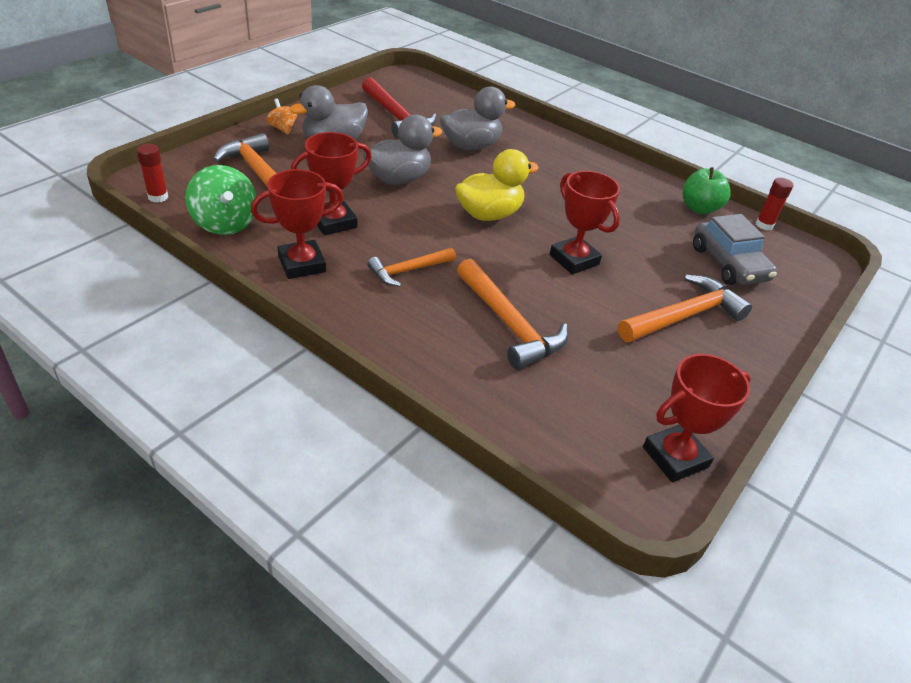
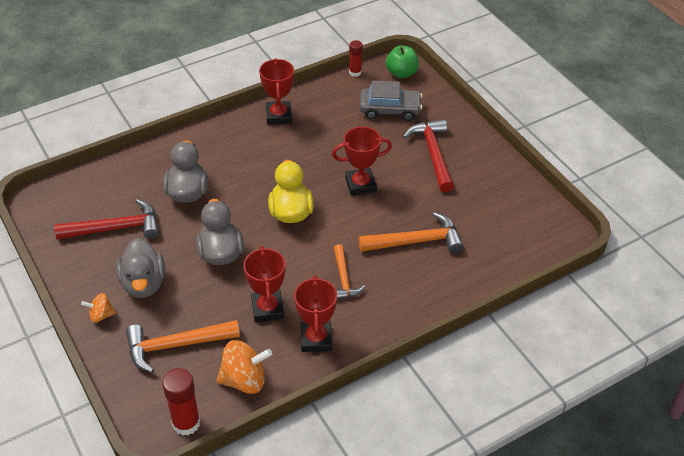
camera: 65 degrees left, 5 degrees up
red glue stick [137,144,168,203] -> red glue stick [162,368,200,436], size x1.61
green spinning top [185,165,257,235] -> orange spinning top [217,340,272,394]
orange hammer [618,275,752,342] -> red hammer [403,119,454,192]
red trophy [643,354,751,482] -> red trophy moved to [259,58,294,125]
green apple [682,167,731,214] -> green apple moved to [386,45,419,78]

